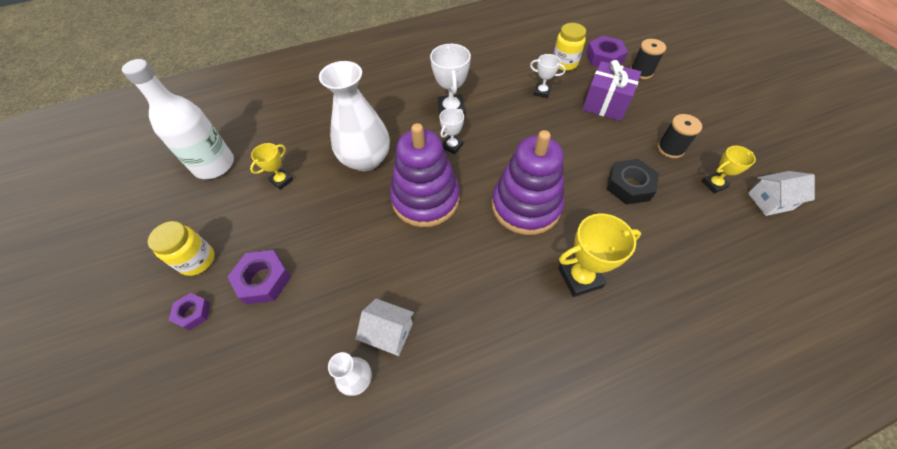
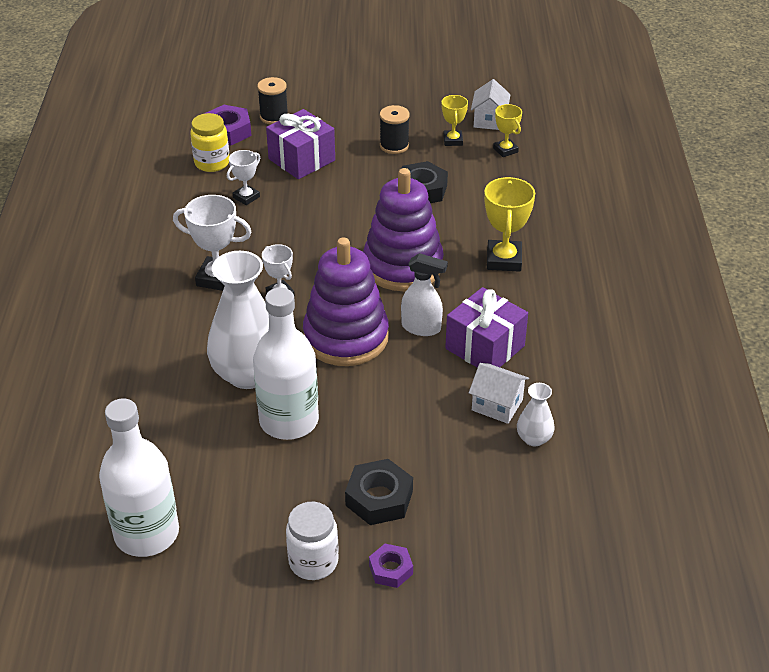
camera: 70 degrees left, 15 degrees down
yellow jar [148,221,215,276] -> white jar [286,502,339,580]
purple nut [227,250,291,304] -> black nut [345,459,413,525]
yellow trophy [250,143,294,190] -> yellow trophy moved to [493,104,522,157]
white house [356,299,414,356] -> white house turned 75 degrees clockwise [469,363,529,424]
none -> white bottle [253,288,319,440]
none -> white spray bottle [401,253,448,336]
none -> purple gift [445,287,528,368]

